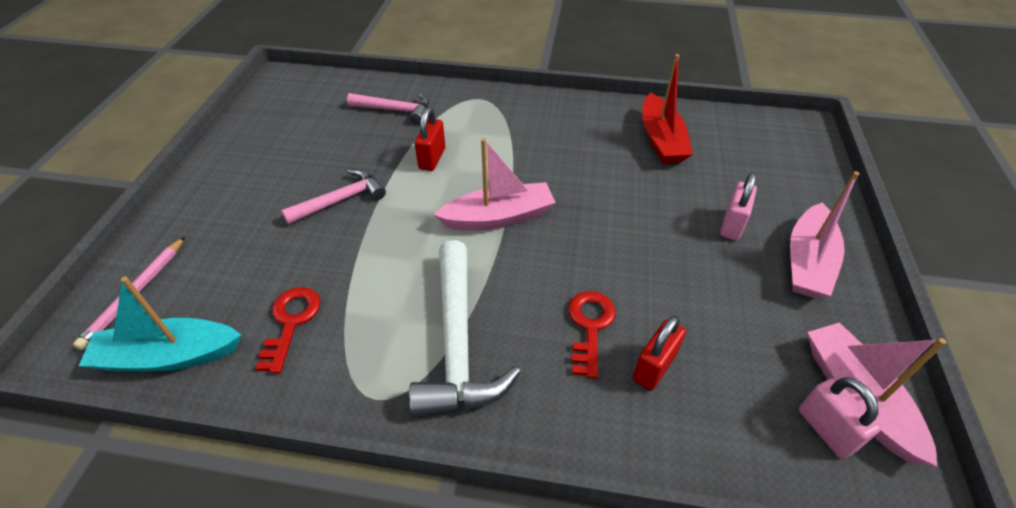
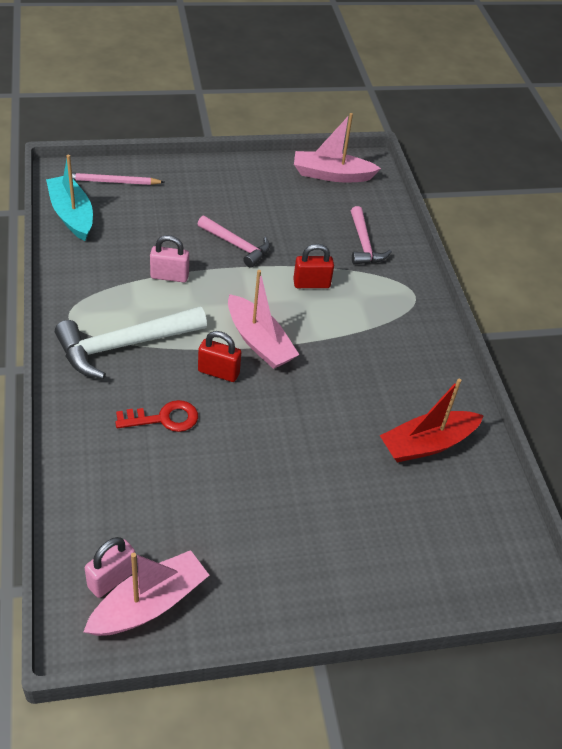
camera: 65 degrees right, 0 degrees up
red key [256,287,320,374] -> none
red padlock [633,316,686,391] -> red padlock moved to [198,331,241,382]
pink padlock [720,172,757,240] -> pink padlock moved to [150,235,189,282]
pink boat [790,171,860,298] -> pink boat moved to [294,113,381,182]

